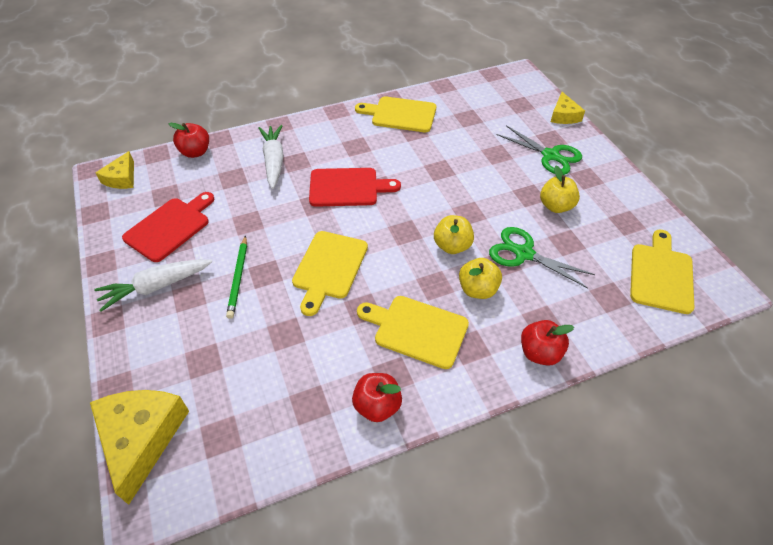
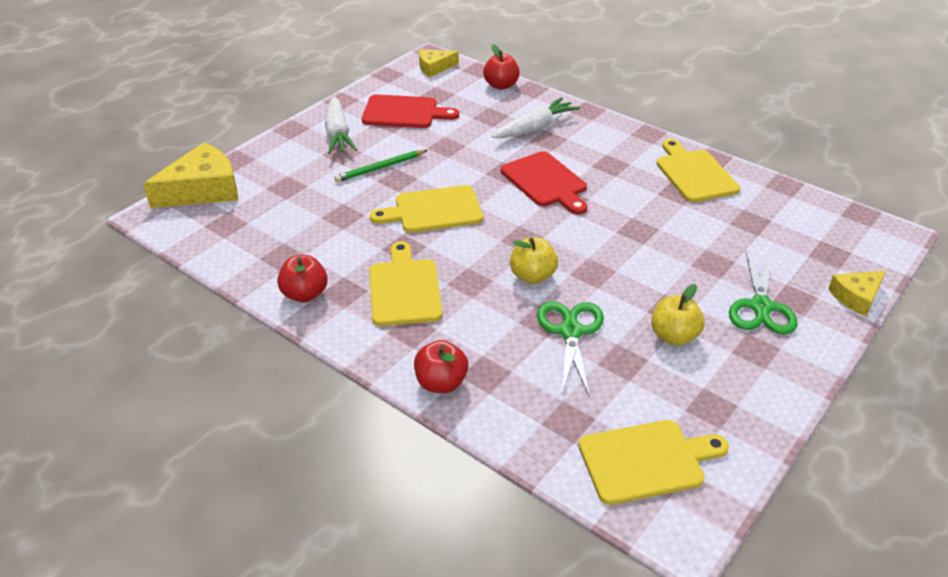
camera: 60 degrees right, 10 degrees down
white carrot [94,259,212,312] -> white carrot turned 135 degrees counterclockwise [325,97,357,154]
yellow apple [459,258,502,299] -> none

